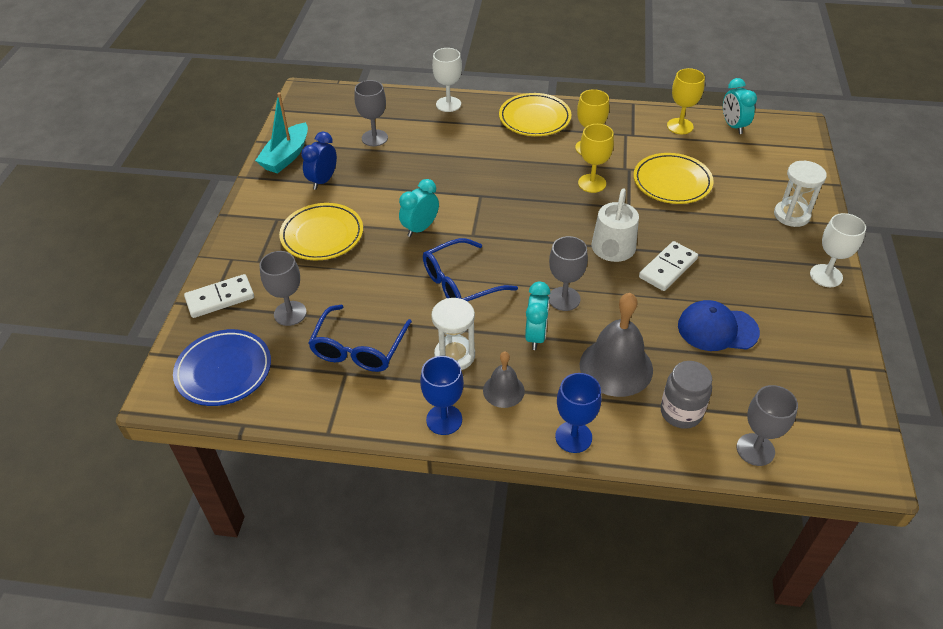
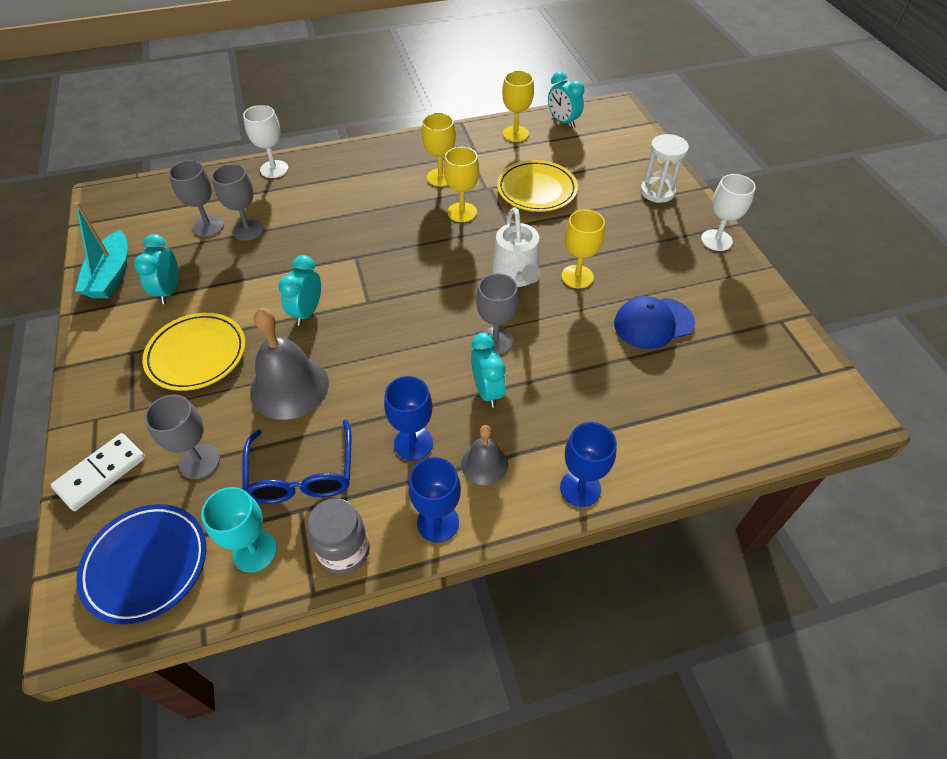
camera: 25 degrees left, 5 degrees up
blue clock [301,132,337,190] -> turquoise clock [134,234,178,304]
blue glasses [423,238,518,302] -> none
white hourglass [431,298,475,370] -> blue goblet [384,376,433,461]
yellow plate [499,93,571,136] -> none
grey bell [579,293,653,397] -> grey bell moved to [250,308,329,420]
white domino [639,241,698,291] -> yellow goblet [561,210,605,288]
grey jar [660,361,712,429] -> grey jar moved to [308,498,370,575]
grey goblet [737,385,798,466] -> grey goblet moved to [212,164,264,241]
none -> turquoise goblet [201,487,277,573]

